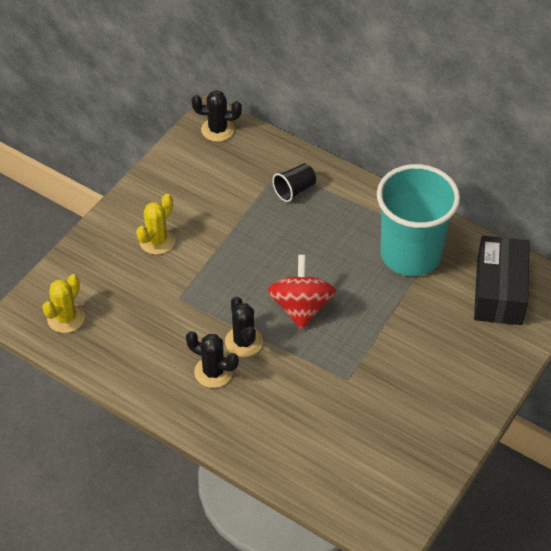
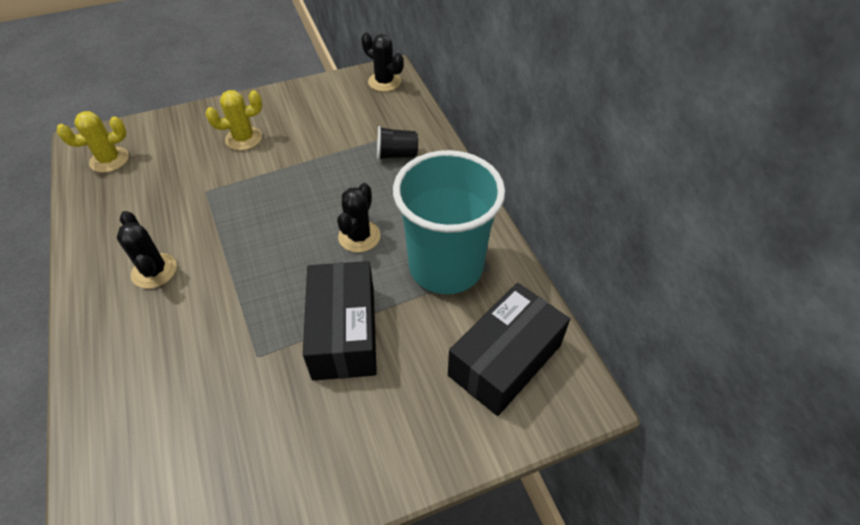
camera: 35 degrees right, 0 degrees up
black cactus [225,296,263,357] -> black cactus moved to [337,183,380,253]
red spinning top [268,255,336,330] -> none
none -> black box [303,261,377,381]

